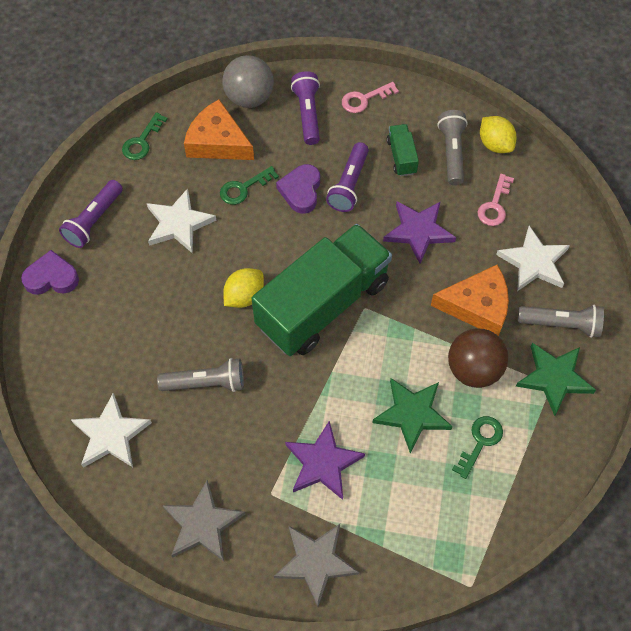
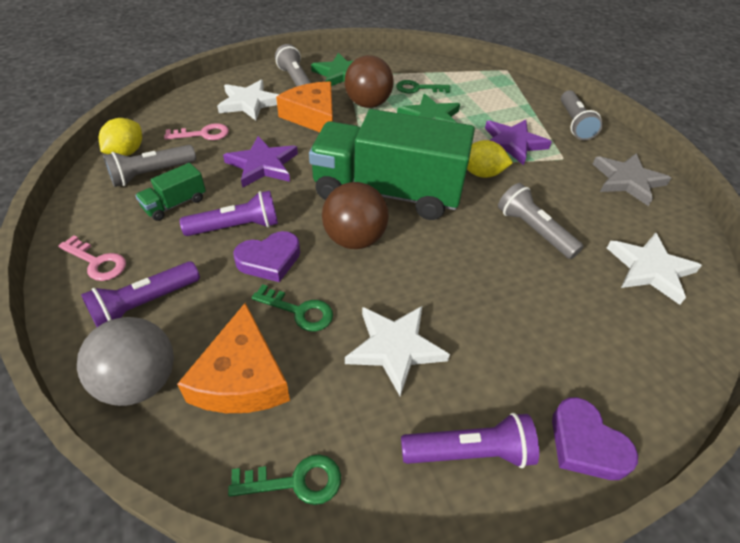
camera: 125 degrees left, 15 degrees down
yellow lemon [223,268,264,308] -> yellow lemon moved to [467,140,513,178]
grey star [274,524,359,607] -> grey flashlight [561,90,603,140]
none -> brown ball [322,182,389,249]

